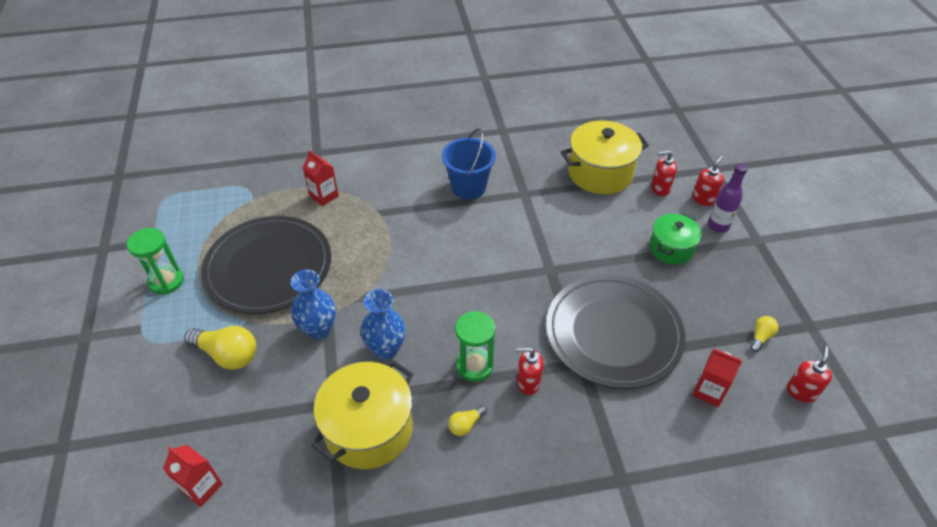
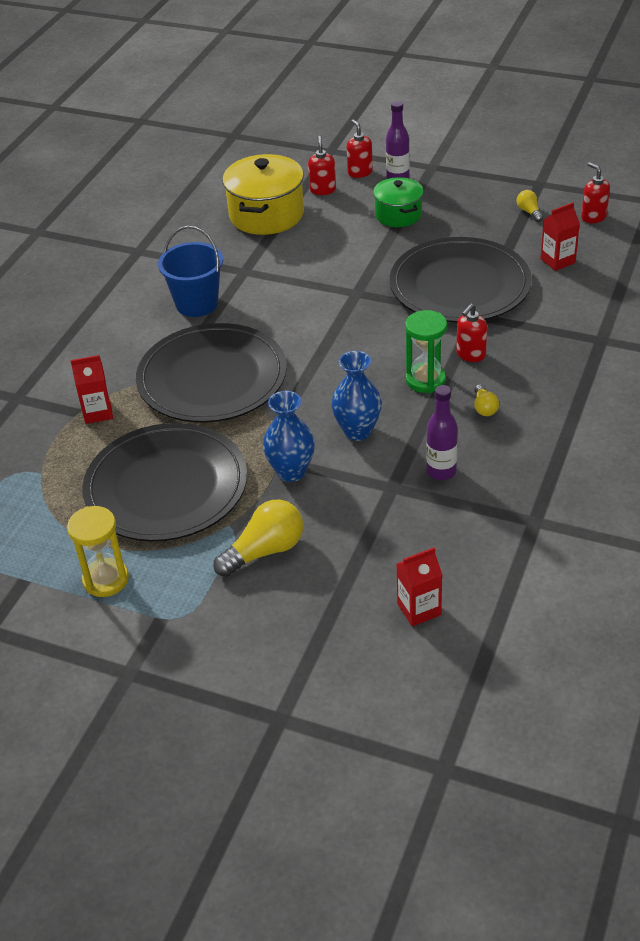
camera: 55 degrees left, 5 degrees down
green hourglass [127,228,184,295] -> yellow hourglass [67,506,129,597]
yellow pot [311,360,413,469] -> purple bottle [426,385,458,480]
red soap dispenser [651,150,677,196] -> red soap dispenser turned 150 degrees clockwise [308,136,336,195]
none -> black plate [136,323,287,423]

